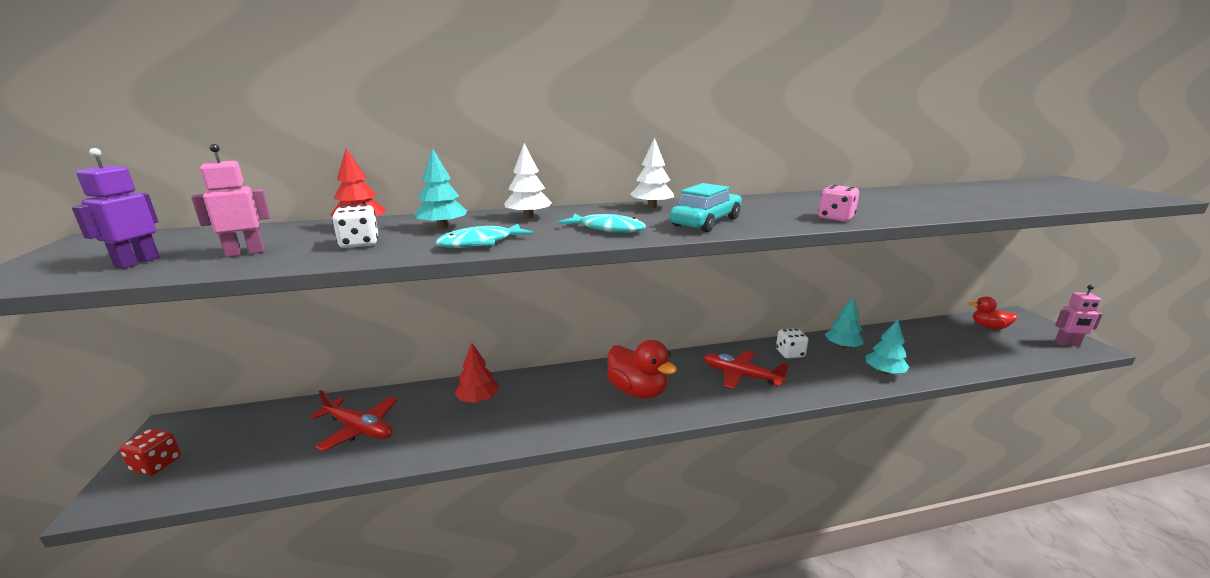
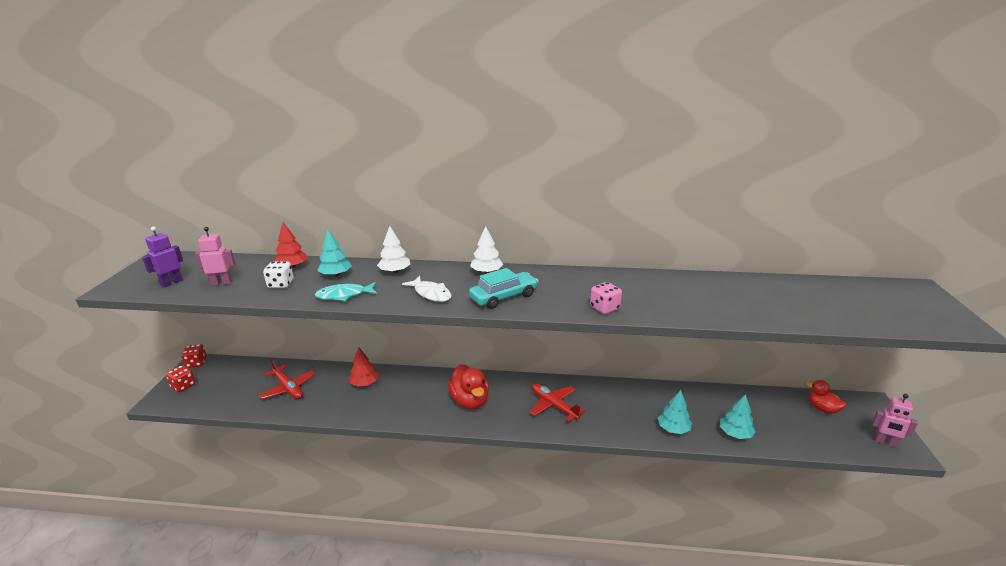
camera: 20 degrees right, 5 degrees up
turquoise fish [559,213,646,233] -> white fish [402,276,451,302]
white dice [776,328,808,358] -> none
turquoise tree [825,298,864,349] -> turquoise tree moved to [720,394,756,439]
none -> red dice [181,344,207,368]

